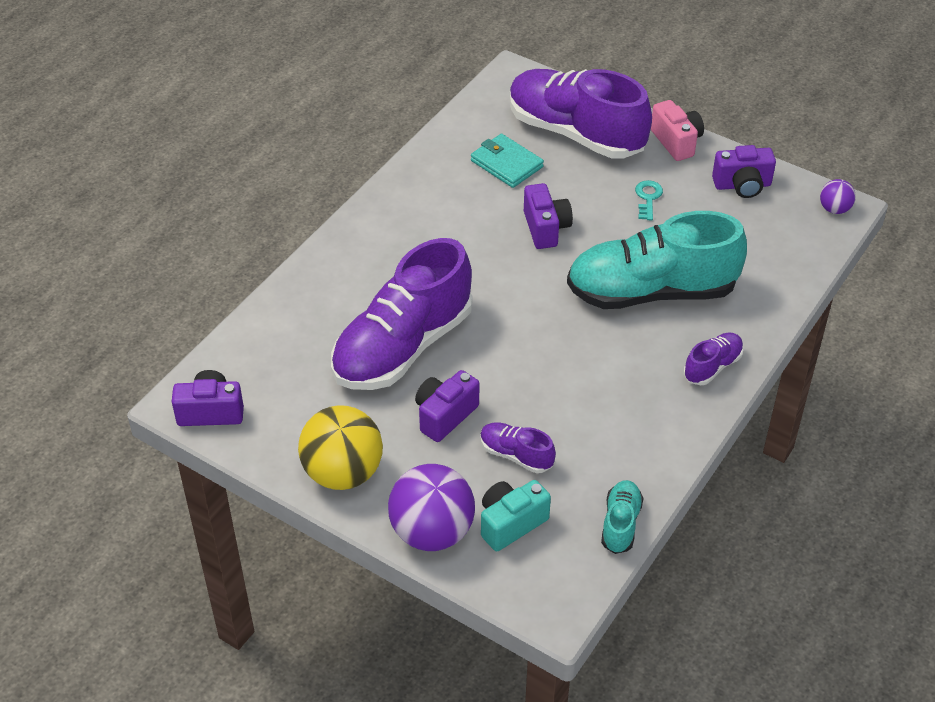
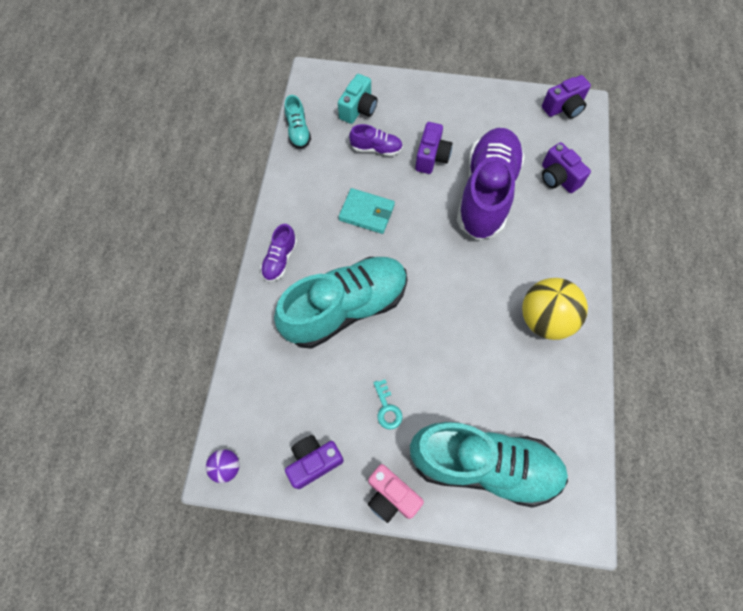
camera: 155 degrees right, 20 degrees up
yellow ball [298,405,383,490] -> yellow ball moved to [522,278,588,340]
purple ball [388,464,475,551] -> none
turquoise wallet [471,134,544,188] -> turquoise wallet moved to [339,188,395,234]
purple shoe [510,69,652,159] -> turquoise shoe [410,422,568,508]
purple camera [524,183,573,249] -> purple camera moved to [542,142,591,193]

